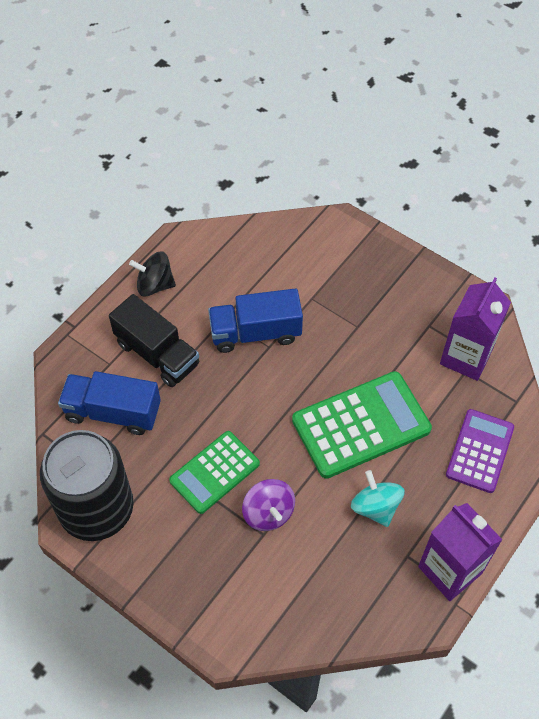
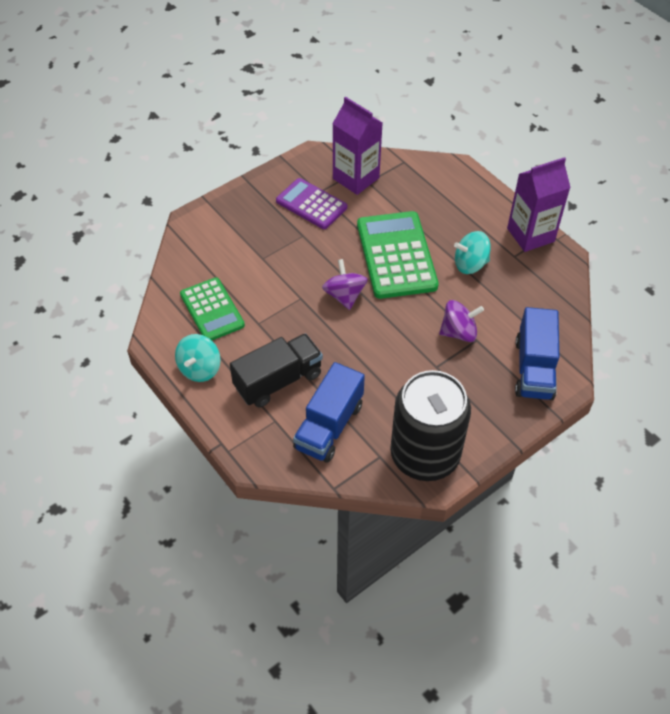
camera: 75 degrees left, 5 degrees down
black spinning top [129,252,176,297] -> turquoise spinning top [175,334,221,382]
green calculator [169,431,260,514] -> green calculator moved to [180,277,245,340]
blue truck [208,288,303,353] -> blue truck moved to [515,307,559,400]
purple calculator [446,409,514,493] -> purple calculator moved to [276,178,347,229]
none -> purple spinning top [322,259,368,310]

